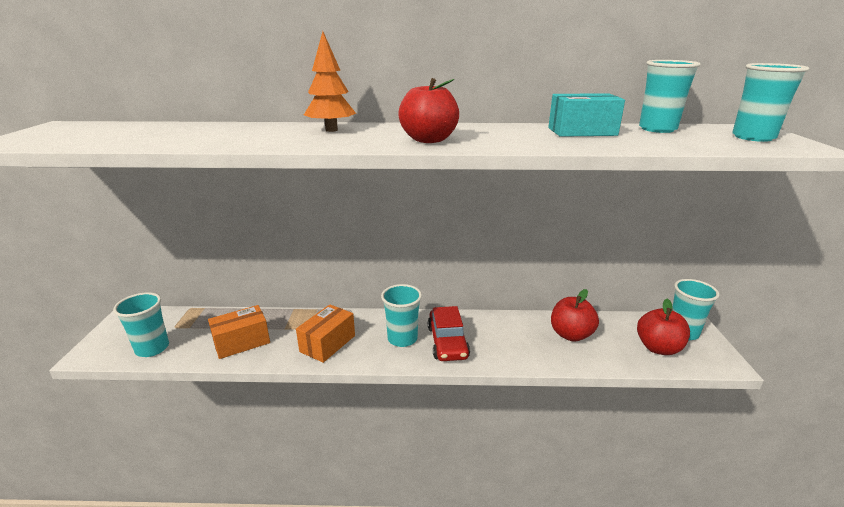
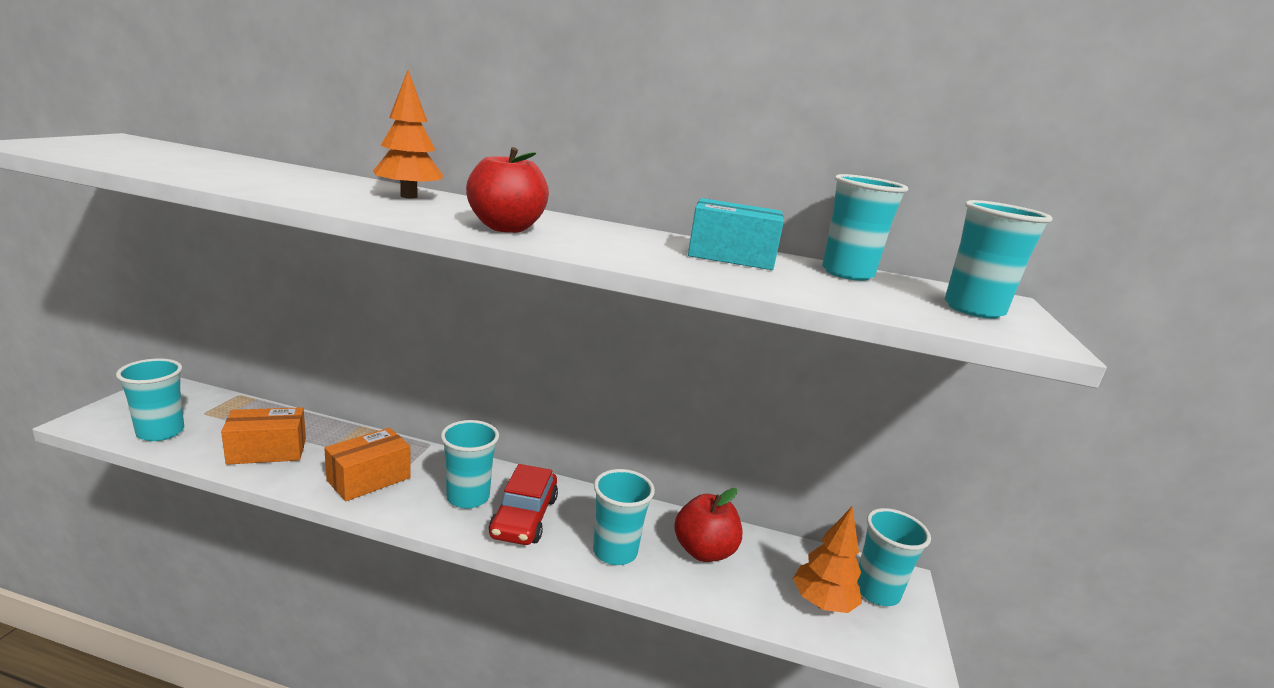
camera: 10 degrees right, 5 degrees down
red apple [637,298,690,355] -> orange tree [793,507,862,613]
none -> turquoise cup [593,469,655,565]

